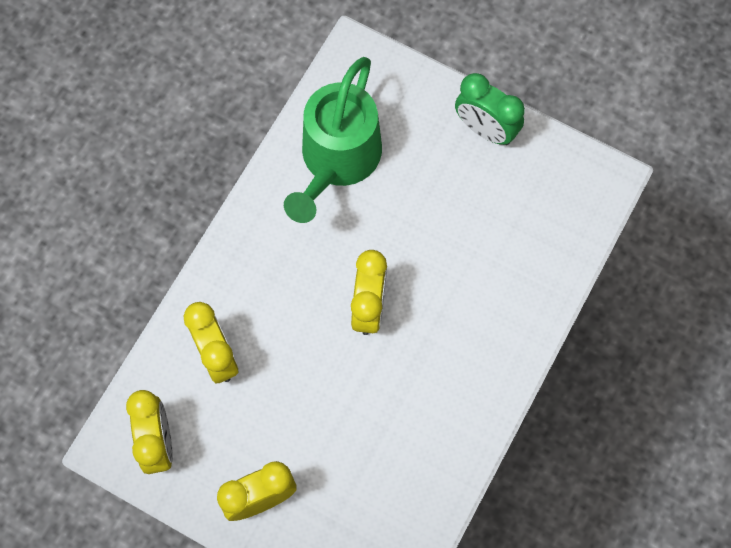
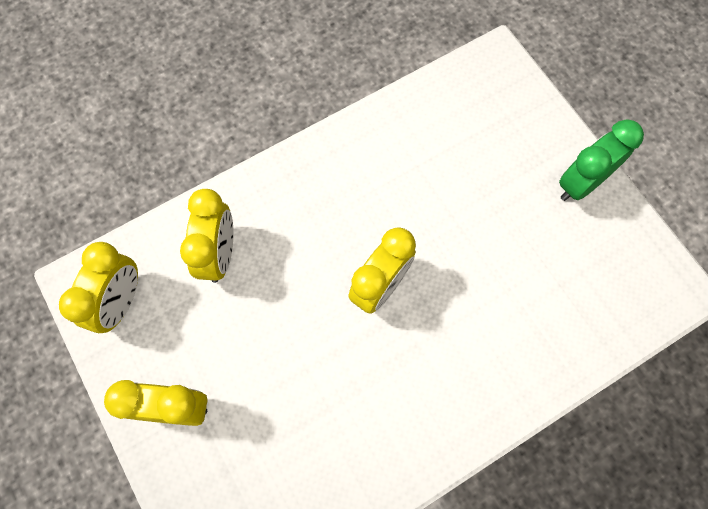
camera: 30 degrees right, 0 degrees up
green watering can [284,57,382,223] -> none
green clock [455,73,525,145] -> green clock turned 75 degrees clockwise [559,119,644,201]

